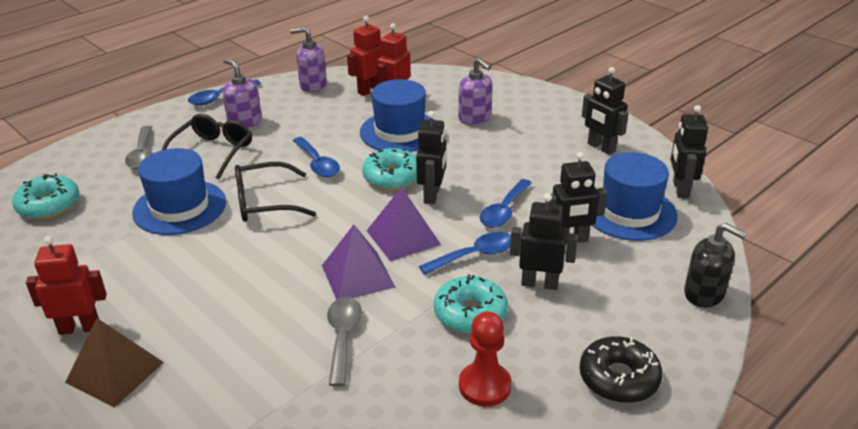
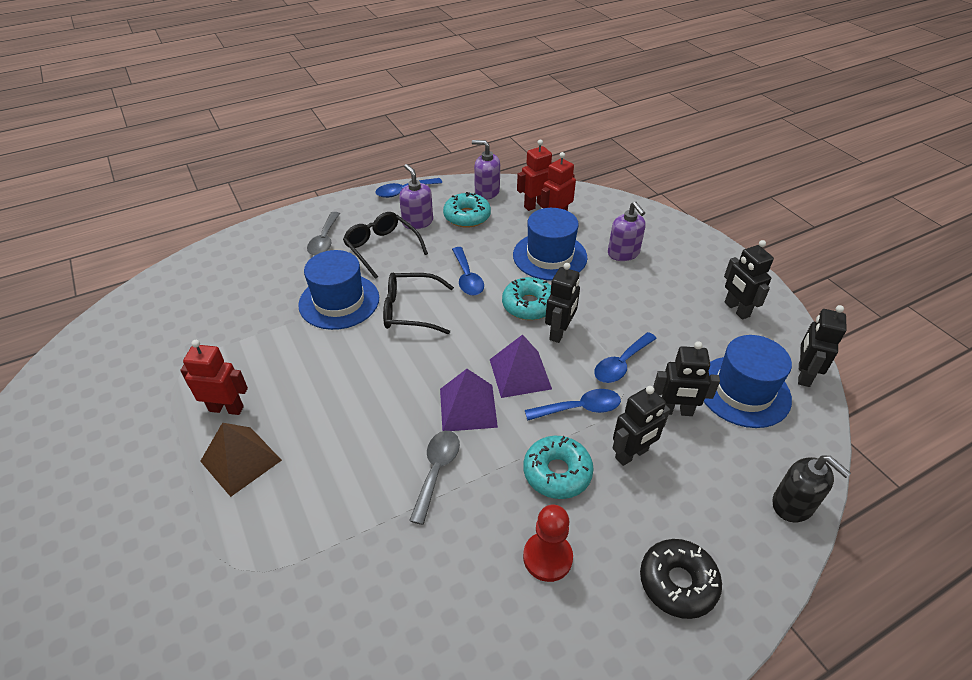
camera: 15 degrees right, 10 degrees up
turquoise donut [12,173,79,219] -> turquoise donut moved to [443,192,491,228]
black glasses [162,114,252,180] -> black glasses turned 75 degrees counterclockwise [343,212,428,279]
black robot [510,193,578,290] -> black robot turned 120 degrees clockwise [612,386,670,466]

